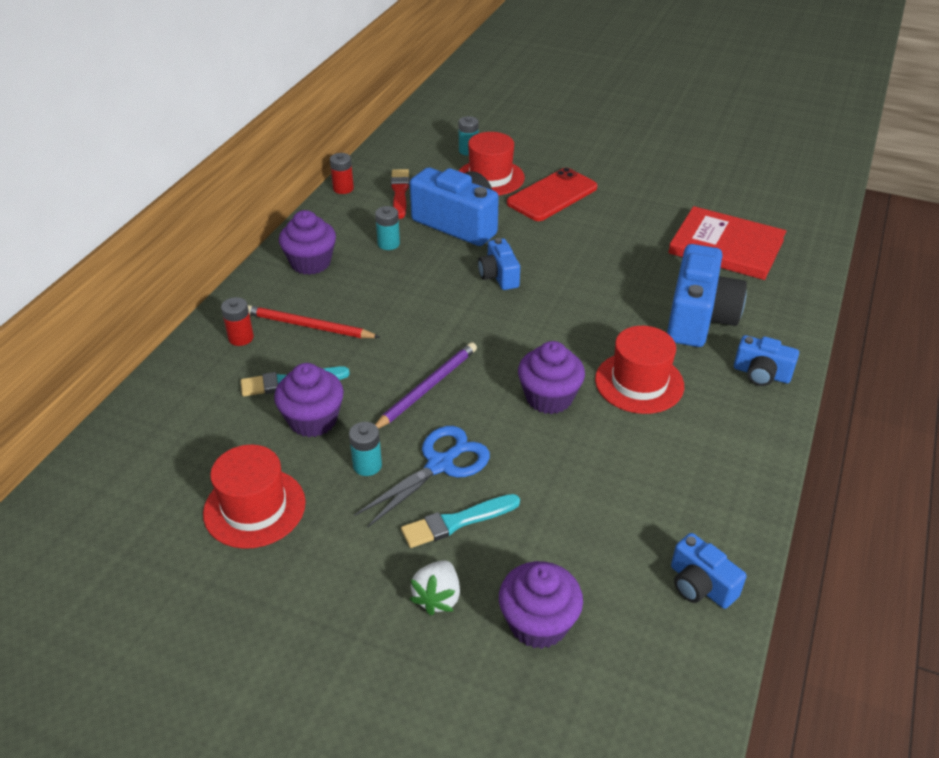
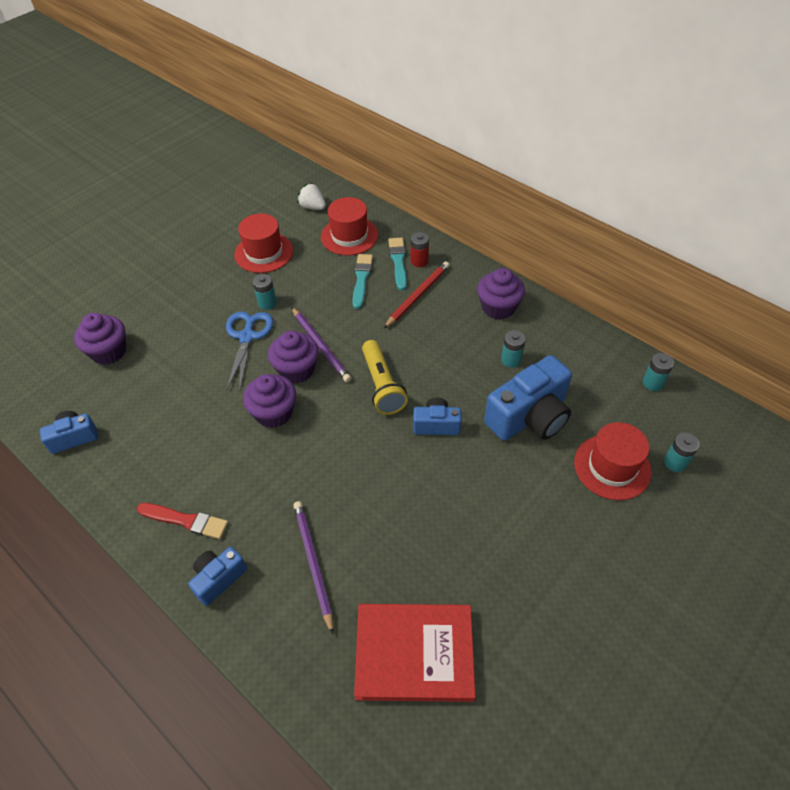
camera: 110 degrees right, 10 degrees up
purple cupcake [274,363,344,437] -> purple cupcake moved to [268,331,319,384]
red battery [330,153,354,194] -> none
blue scissors [354,426,490,528] -> blue scissors turned 150 degrees counterclockwise [226,311,273,392]
red brush [391,169,409,219] -> red brush moved to [137,503,228,539]
turquoise brush [401,494,520,548] -> turquoise brush moved to [388,237,407,290]
white strawberry [410,560,460,616] -> white strawberry moved to [297,183,326,210]
red phone [507,168,598,221] -> none
red hat [595,326,684,414] -> red hat moved to [321,197,378,256]
blue camera [667,244,747,347] -> purple pencil [293,501,333,635]
red book [668,206,786,280] -> red book turned 45 degrees clockwise [354,604,476,702]
none -> yellow flashlight [362,340,408,415]
none -> turquoise battery [643,353,674,391]

